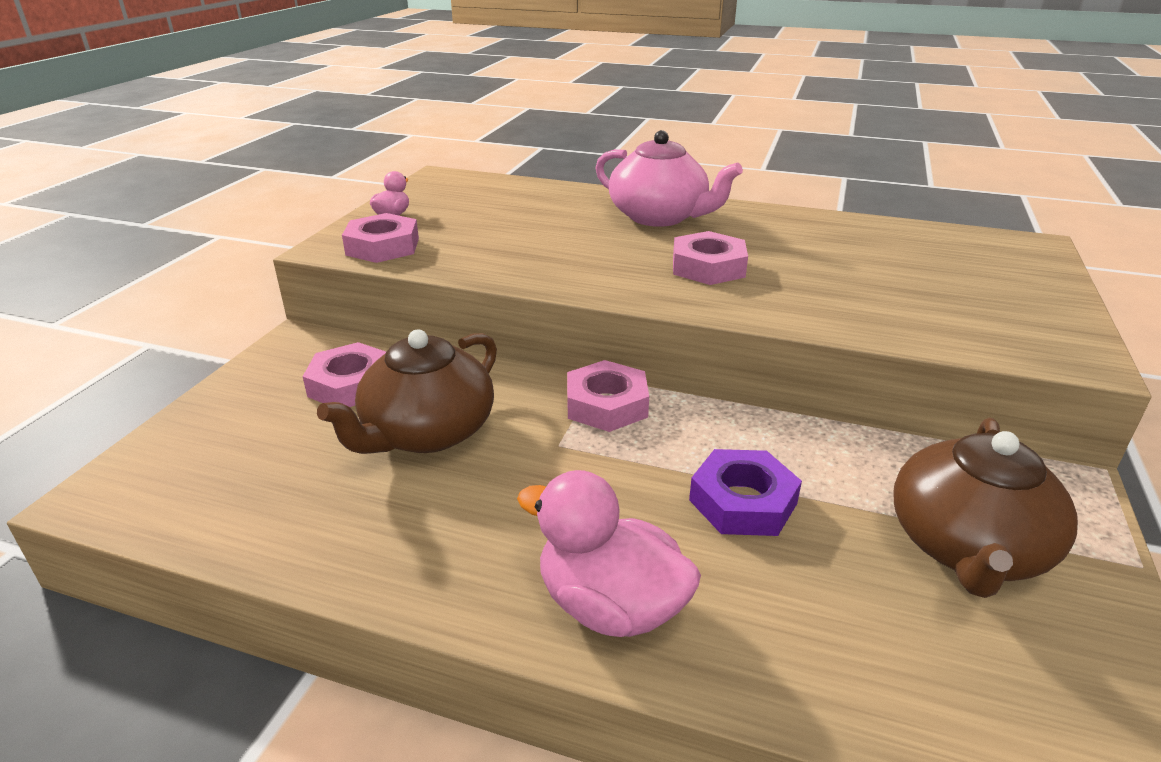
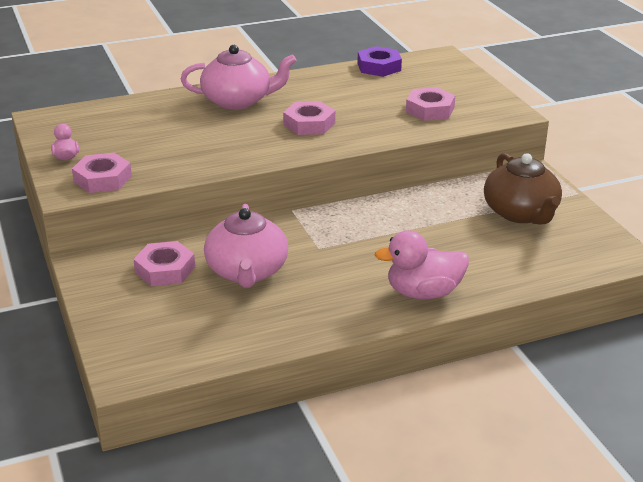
camera: 40 degrees left, 0 degrees up
brown teapot [317,329,497,454] -> pink teapot [204,204,288,288]
pink nut [567,360,649,432] -> pink nut moved to [406,87,455,121]
purple nut [689,449,802,536] -> purple nut moved to [357,46,402,77]

